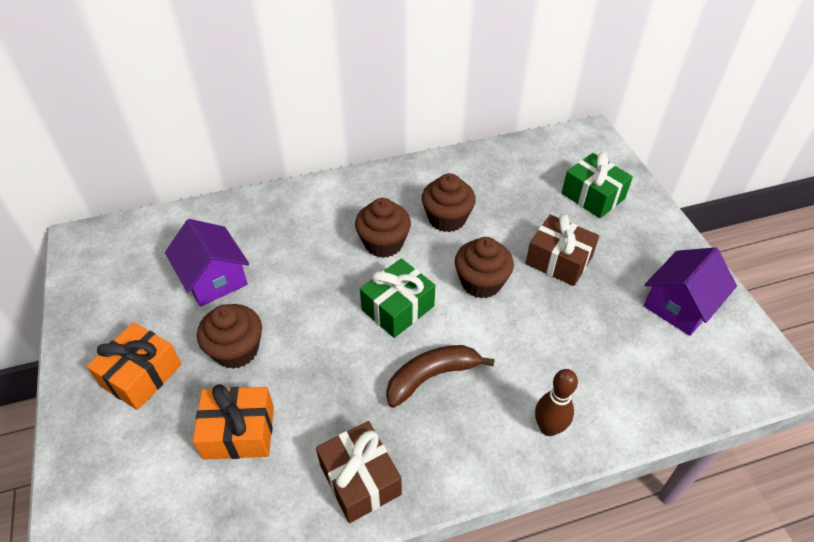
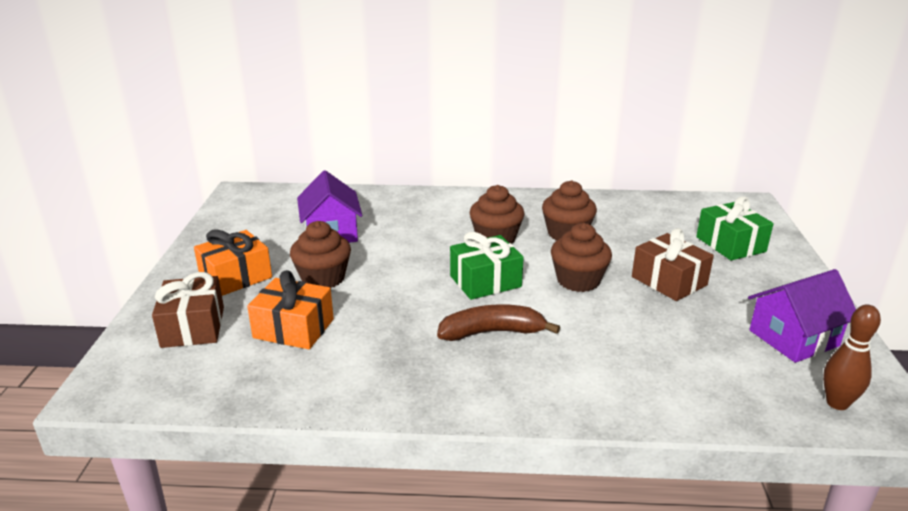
camera: 20 degrees right, 20 degrees down
brown gift [316,421,402,523] -> brown gift moved to [152,272,224,348]
brown bowling pin [535,369,578,436] -> brown bowling pin moved to [823,304,881,410]

